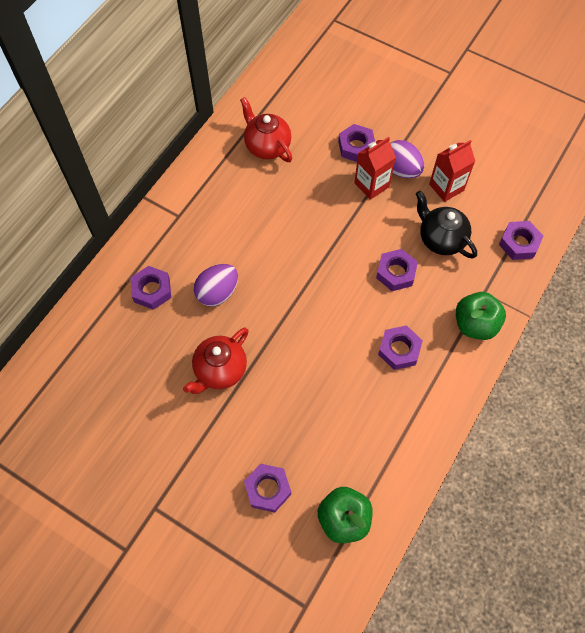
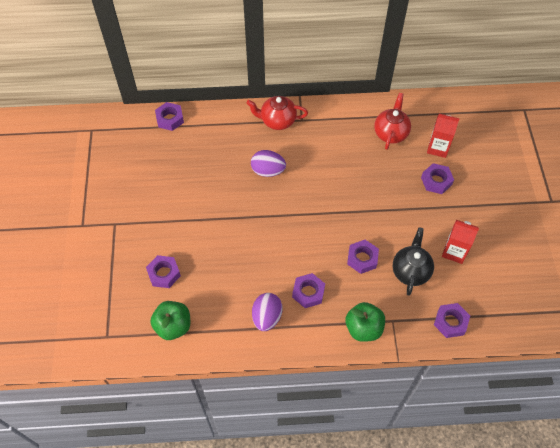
camera: 55 degrees right, 5 degrees down
purple nut [130,266,171,310] -> purple nut moved to [155,102,184,131]
red teapot [183,328,249,394] -> red teapot moved to [246,96,308,130]
red carton [354,137,396,200] -> red carton moved to [427,114,460,158]
purple egg [390,140,424,178] -> purple egg moved to [252,293,282,331]

